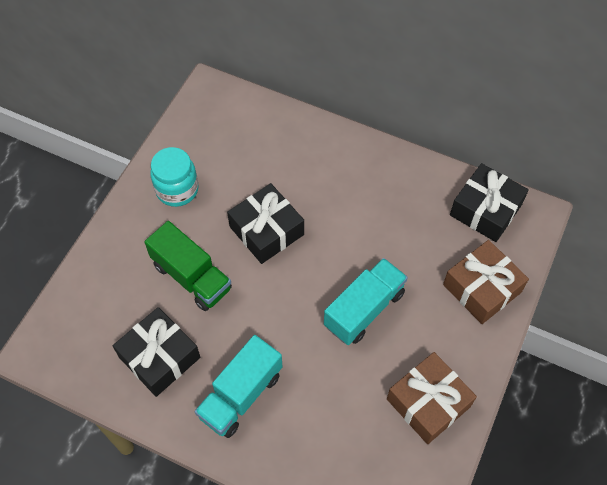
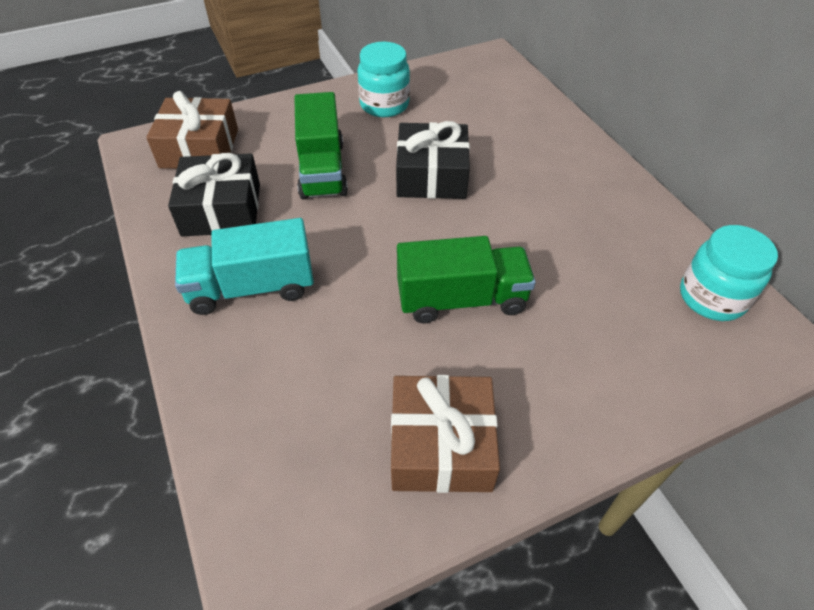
camera: 40 degrees right, 10 degrees down
turquoise truck [324,258,408,345] -> green truck [397,236,536,323]
brown gift [443,240,529,324] -> brown gift moved to [146,91,238,169]
black gift [450,163,529,242] -> turquoise jar [680,225,778,321]

